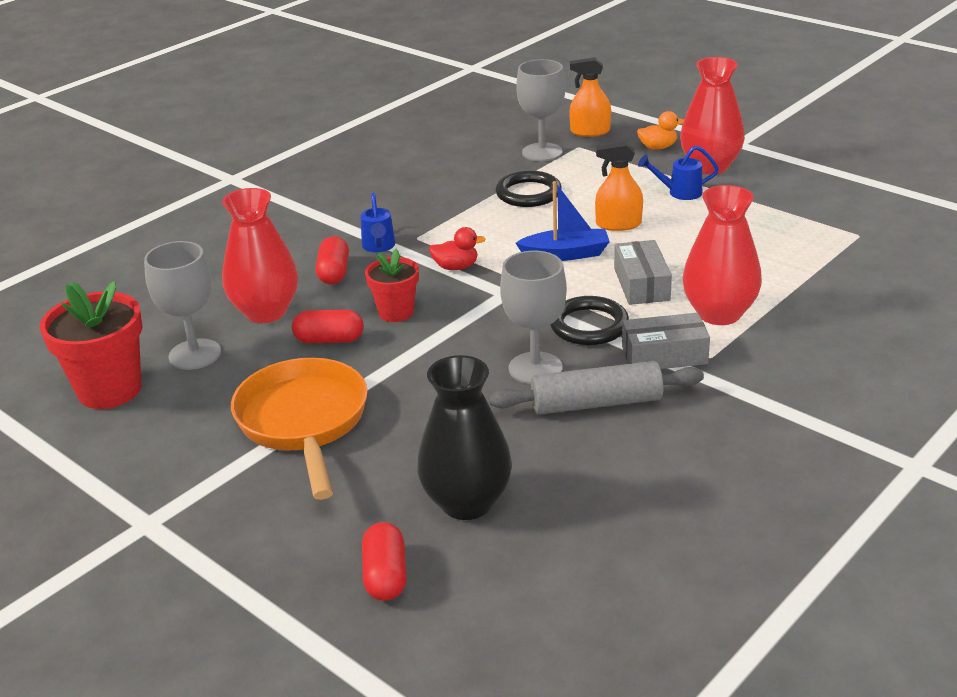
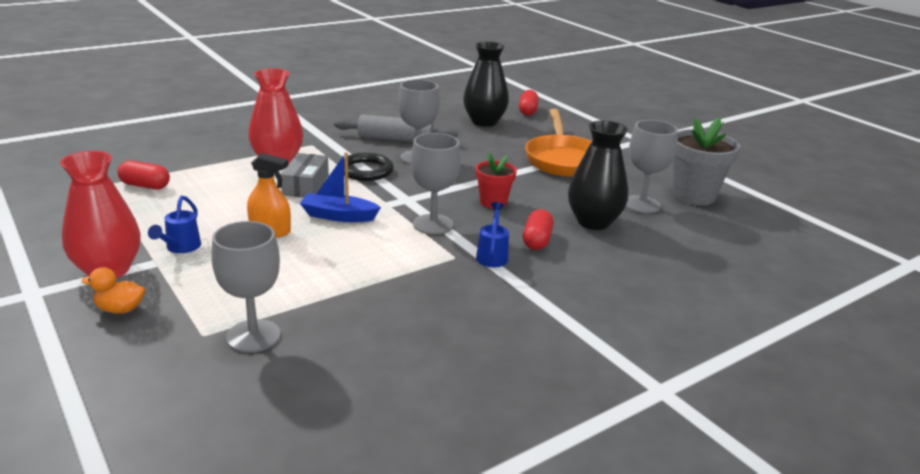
camera: 170 degrees left, 5 degrees down
red flower pot [40,281,143,409] -> grey flower pot [673,117,740,205]
red vase [222,188,298,323] -> black vase [568,121,628,230]
red capsule [292,309,364,343] -> red capsule moved to [117,160,170,189]
red duck [429,227,486,270] -> grey goblet [411,133,461,235]
black ring [496,170,562,207] -> none
orange spray bottle [569,57,611,137] -> none
grey box [622,313,710,369] -> none
blue watering can [638,146,719,200] -> blue watering can turned 90 degrees clockwise [148,195,201,253]

